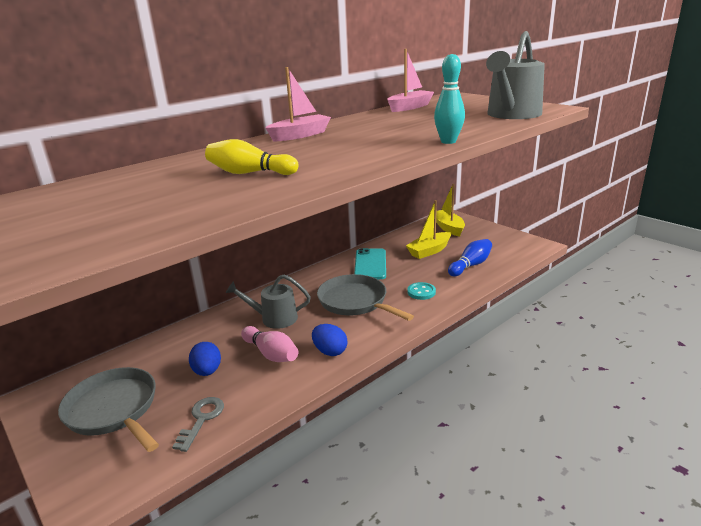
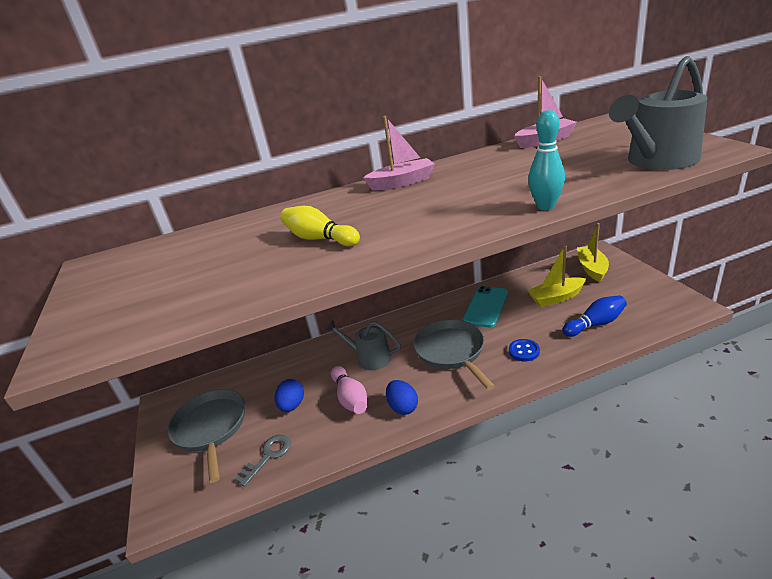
camera: 25 degrees right, 5 degrees up
turquoise button [407,282,436,300] -> blue button [509,339,540,361]

